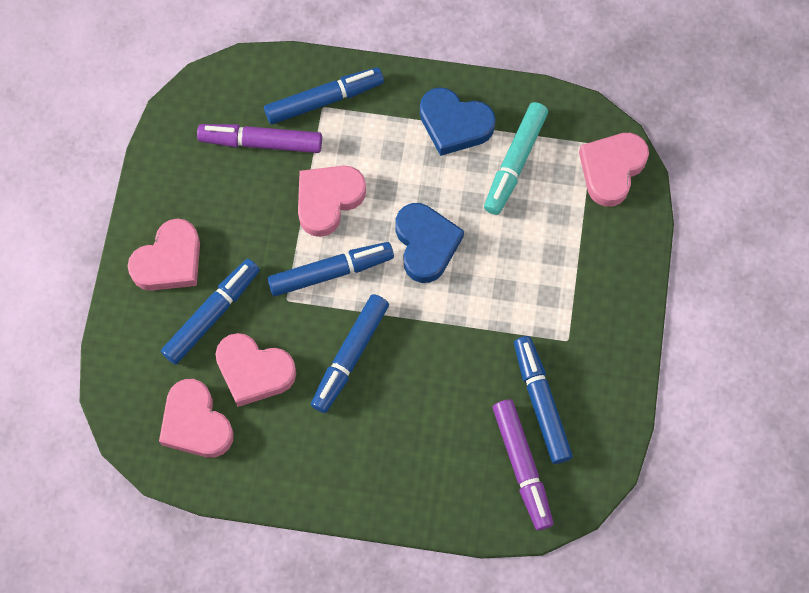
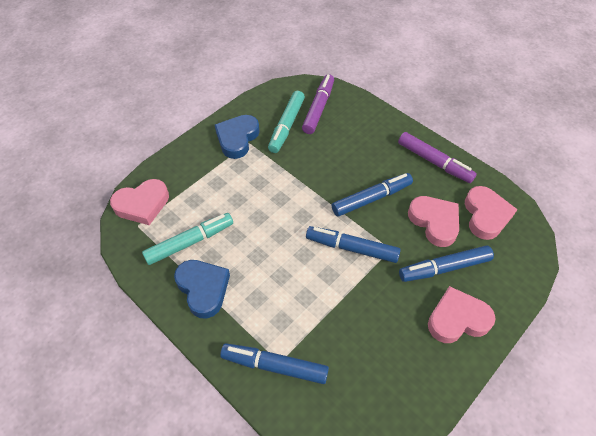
camera: 145 degrees left, 15 degrees down
purple marker [197,124,322,153] -> purple marker moved to [398,132,477,183]
pink heart [298,166,366,237] -> none
blue heart [396,203,464,283] -> blue heart moved to [215,115,260,159]
blue marker [514,336,573,464] -> turquoise marker [268,91,305,153]

